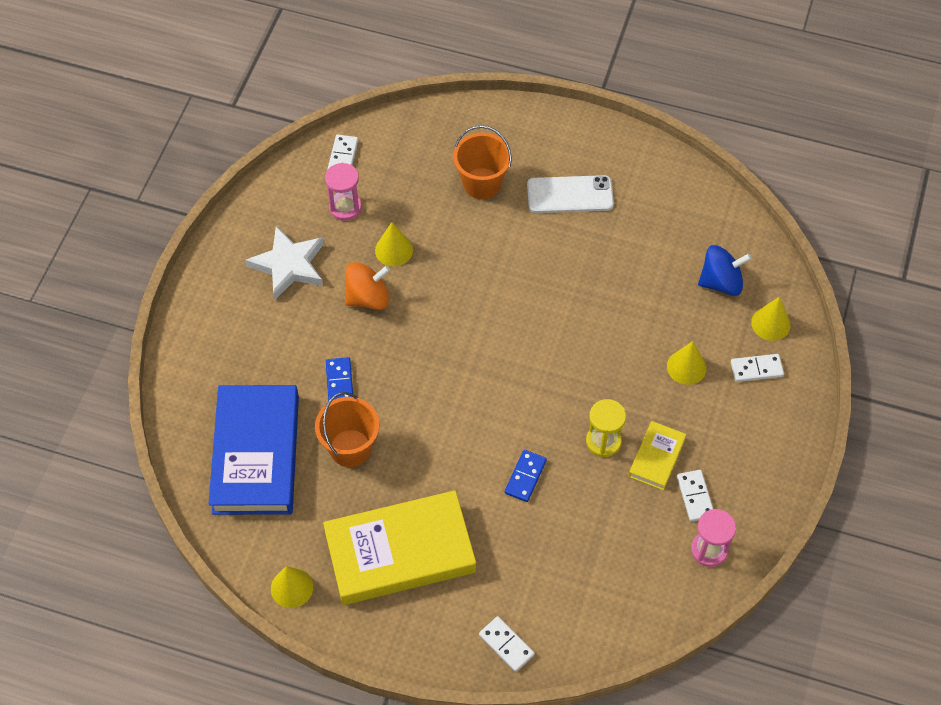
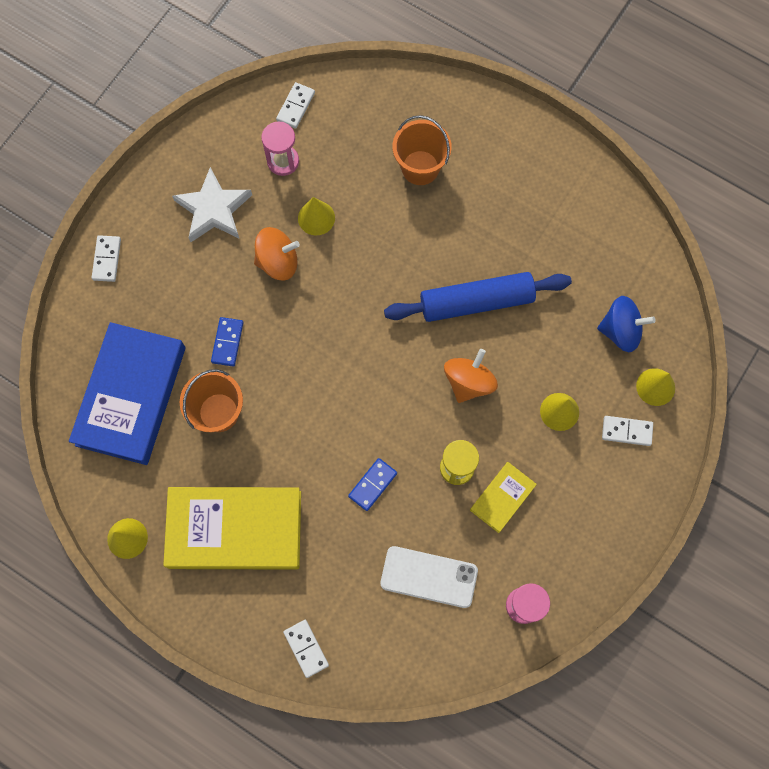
camera: 15 degrees right, 15 degrees up
white phone [527,175,614,213] -> white phone moved to [381,546,478,608]
white domino [677,470,713,522] -> white domino moved to [92,235,121,282]
none -> blue rolling pin [384,272,572,322]
none -> orange spinning top [444,349,498,403]

